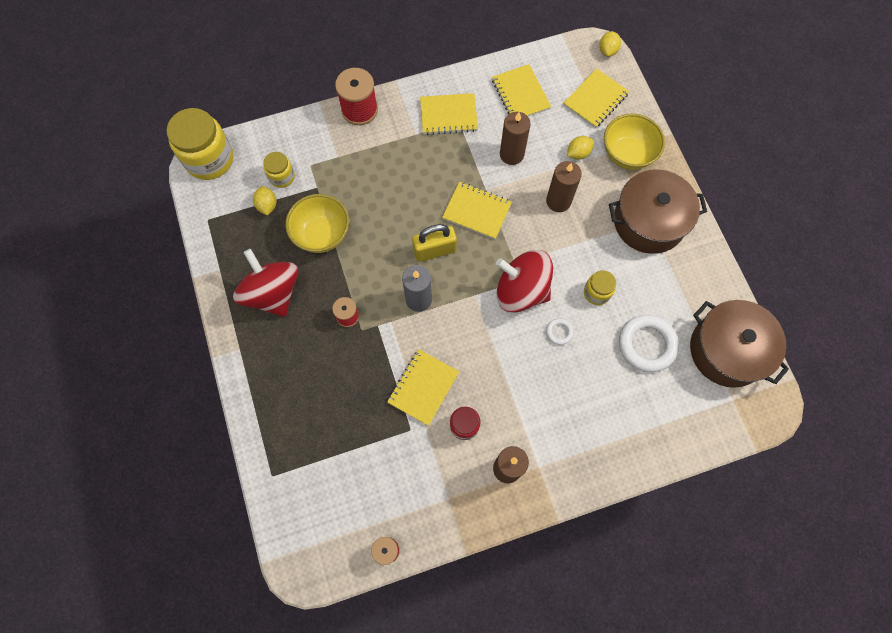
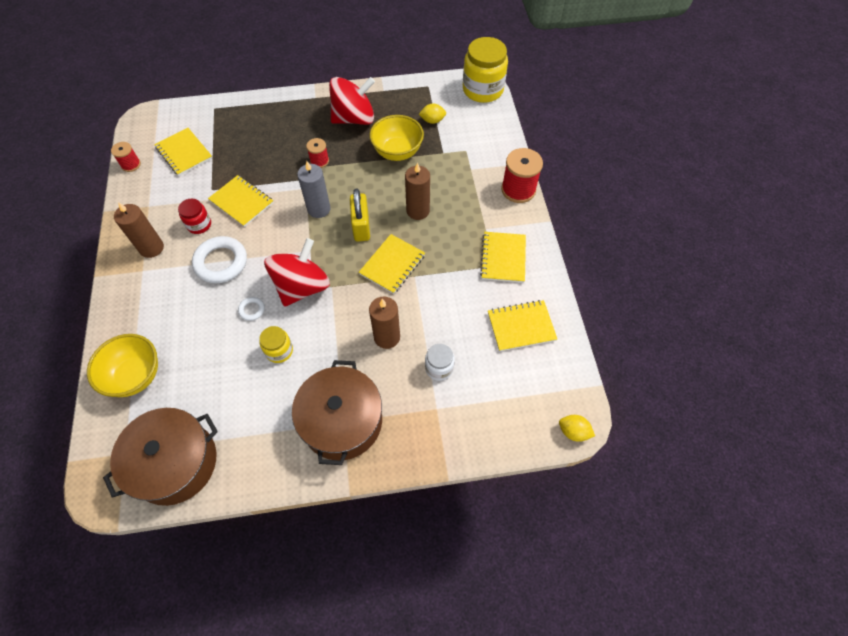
camera: 100 degrees right, 10 degrees down
yellow jar [263,152,295,188] -> none
brown candle [500,112,531,165] -> brown candle moved to [405,162,430,220]
yellow notebook [563,69,629,128] -> yellow notebook moved to [154,128,212,176]
yellow lemon [567,136,594,160] -> white jar [425,344,455,381]
yellow bowl [604,113,665,170] -> yellow bowl moved to [87,334,158,397]
white ring [619,315,679,372] -> white ring moved to [192,236,247,283]

